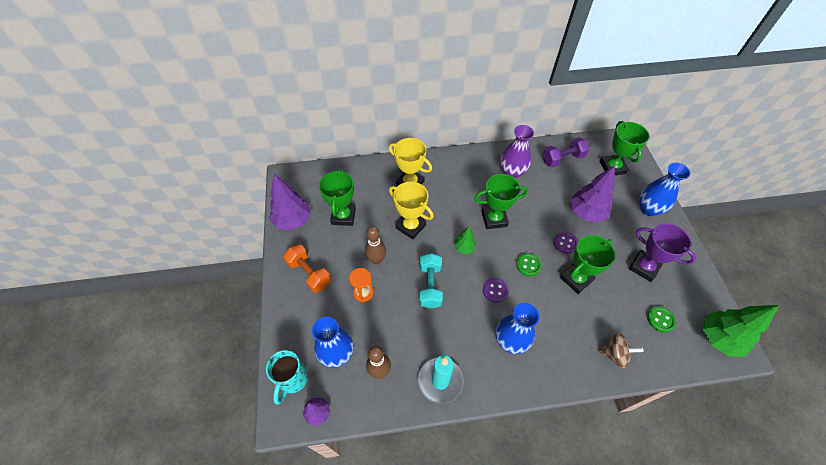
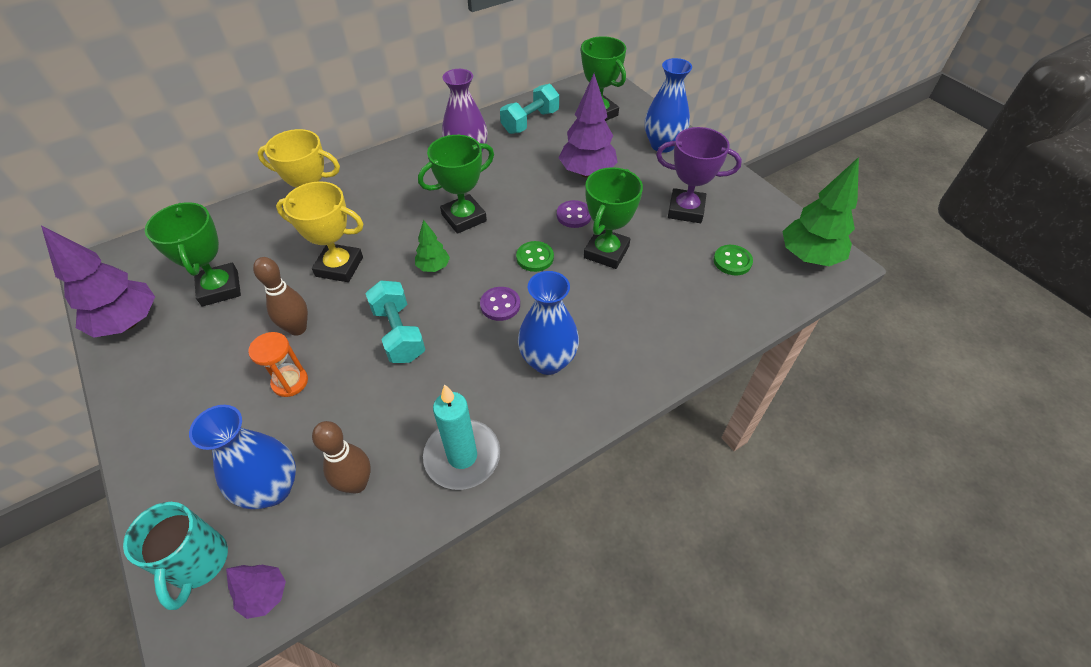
camera: 25 degrees left, 5 degrees down
orange dumbbell [283,244,331,293] -> none
purple dumbbell [542,137,589,168] -> turquoise dumbbell [500,84,559,134]
brown spinning top [599,333,643,368] -> none

